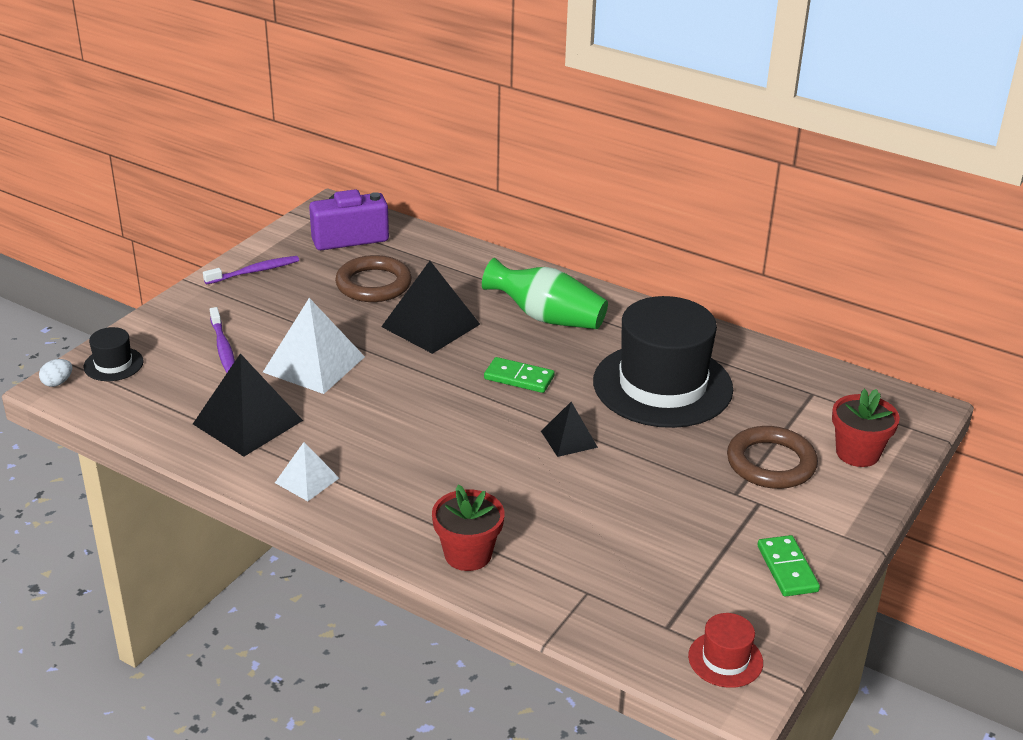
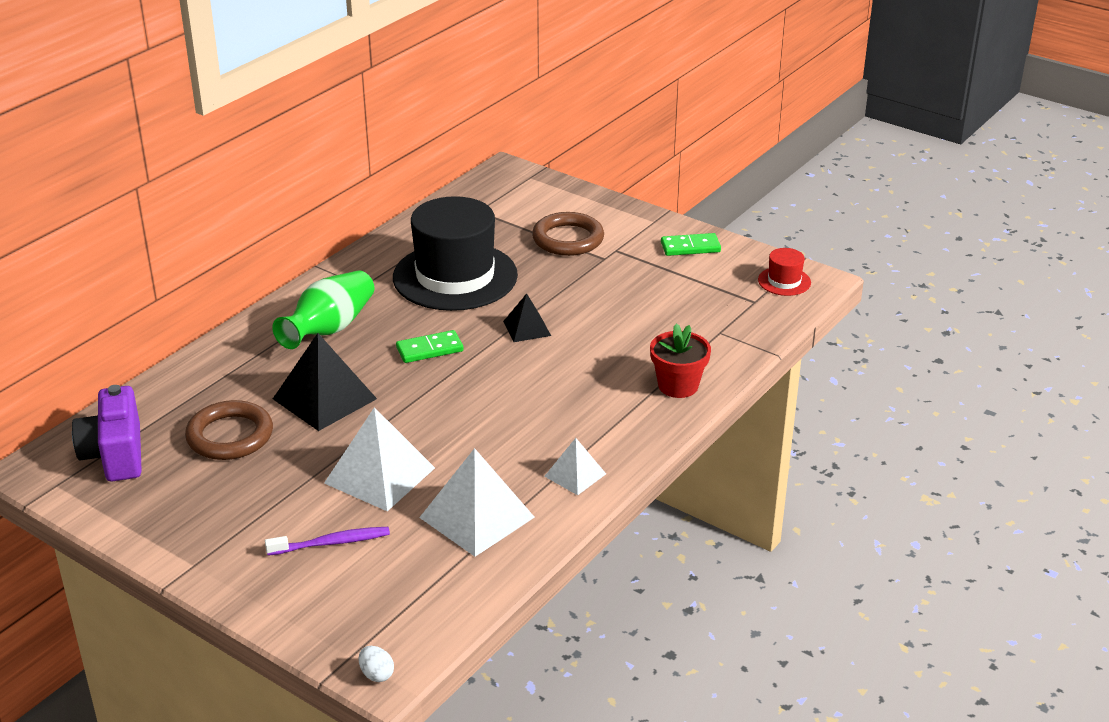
camera: 85 degrees left, 0 degrees up
black hat [83,327,144,381] -> none
black pyramid [193,353,303,457] -> white pyramid [419,448,535,557]
purple toothbrush [203,256,299,285] -> none
green domino [484,357,555,393] -> green domino turned 45 degrees clockwise [396,330,463,363]
red flower pot [832,389,900,467] -> none

